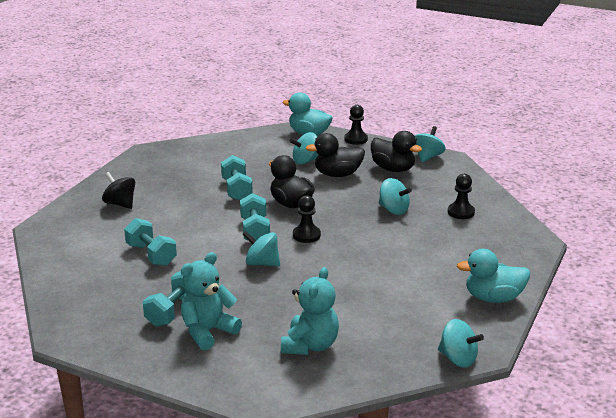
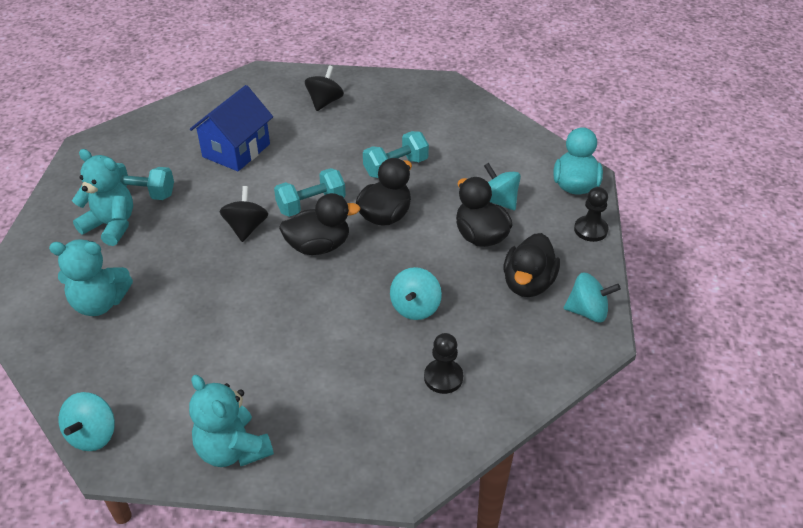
camera: 70 degrees right, 15 degrees up
turquoise dumbbell [124,218,177,266] -> blue house [190,85,273,171]
turquoise spinning top [242,231,280,267] -> black spinning top [220,186,269,242]
black pawn [293,195,321,243] -> black duck [279,193,361,255]
turquoise duck [457,249,530,303] -> turquoise teddy bear [189,375,274,467]

